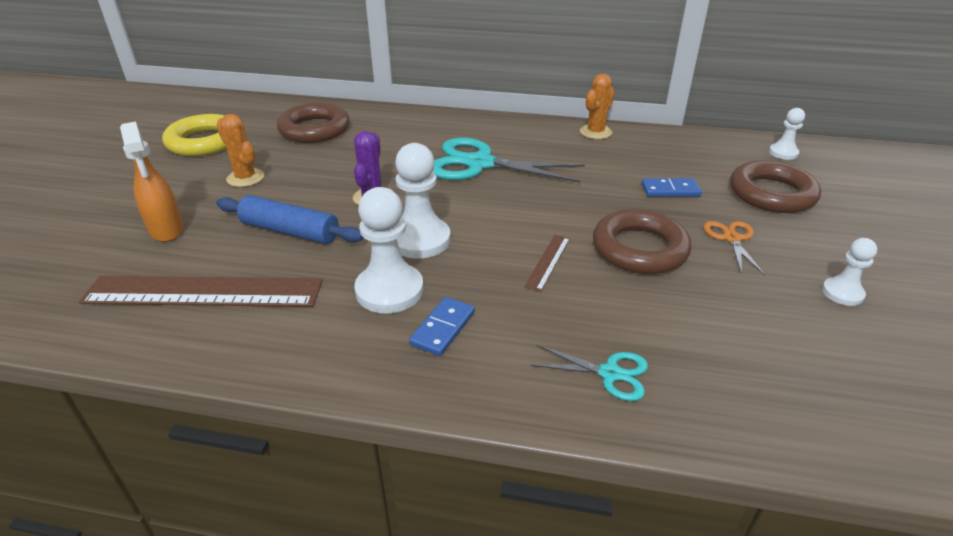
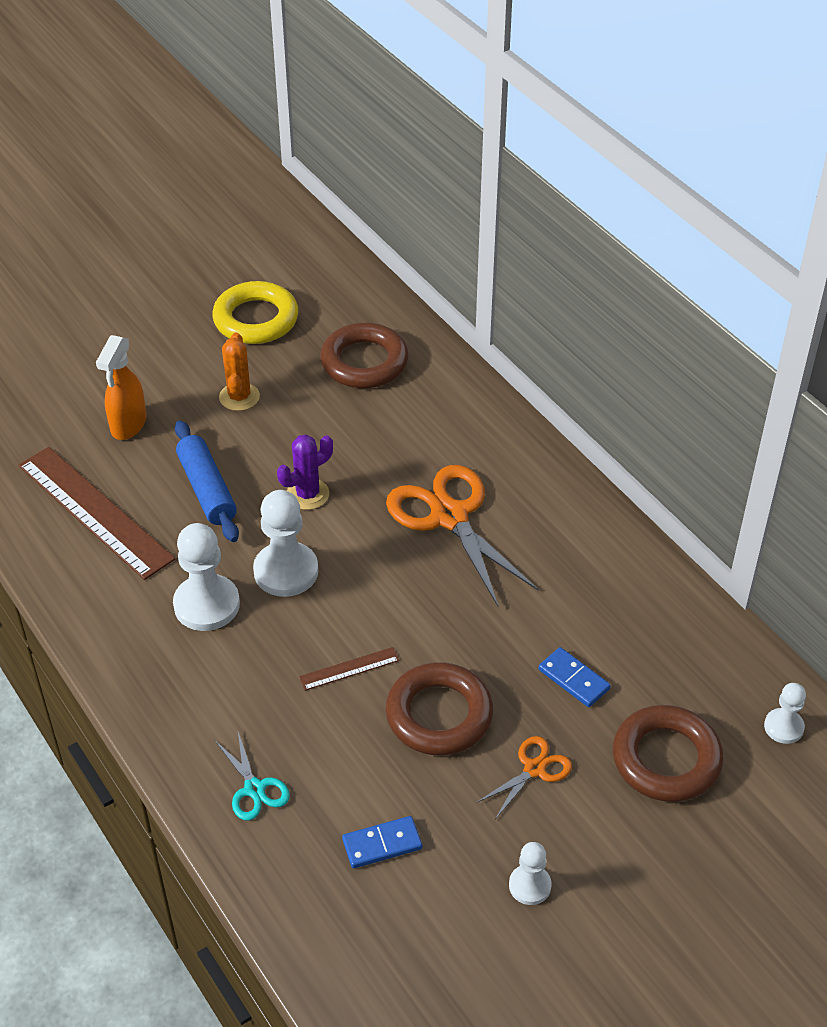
camera: 45 degrees right, 10 degrees up
blue domino [409,297,475,356] -> blue domino moved to [342,816,422,868]
turquoise scissors [433,137,585,183] -> orange scissors [386,465,539,608]
orange cactus [580,73,615,139] -> none

